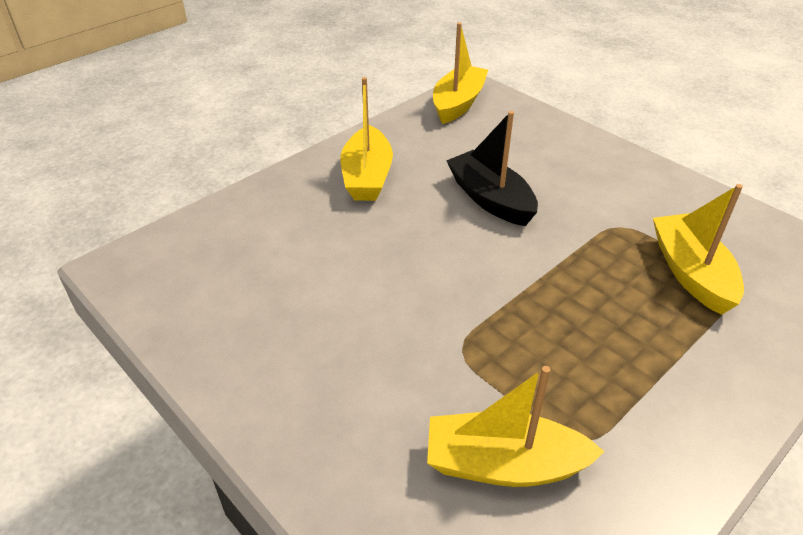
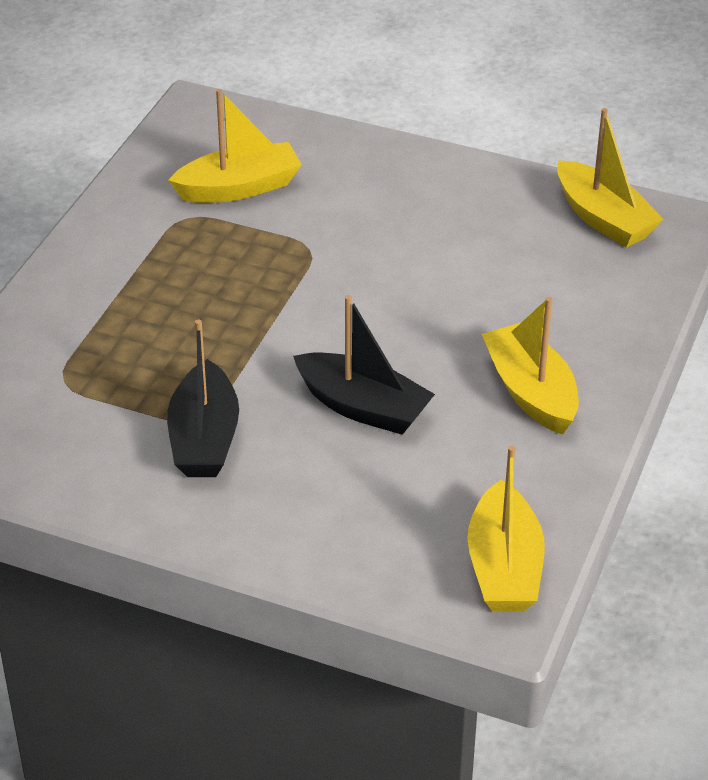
camera: 155 degrees right, 0 degrees up
yellow boat [653,184,744,315] -> yellow boat moved to [557,108,664,247]
none -> black boat [167,320,239,477]

